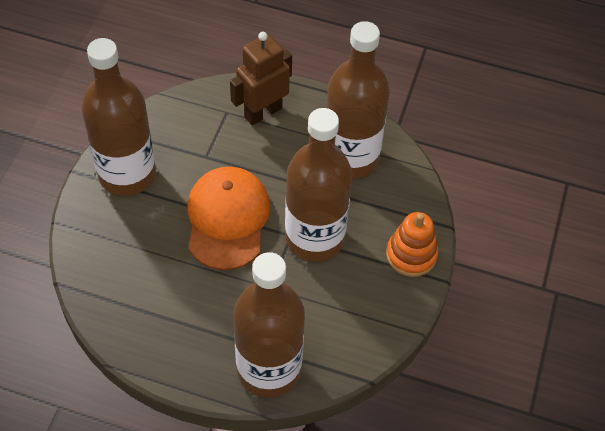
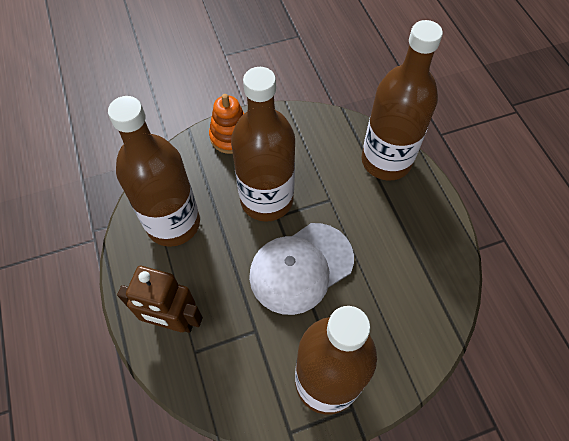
camera: 125 degrees left, 5 degrees up
orange cap [188,167,270,270] -> white cap [249,223,354,315]

